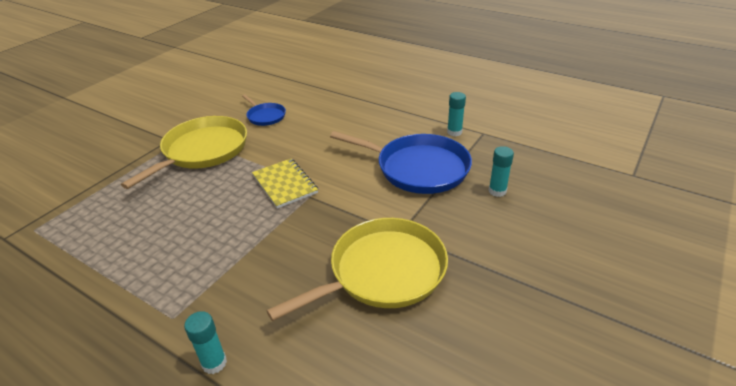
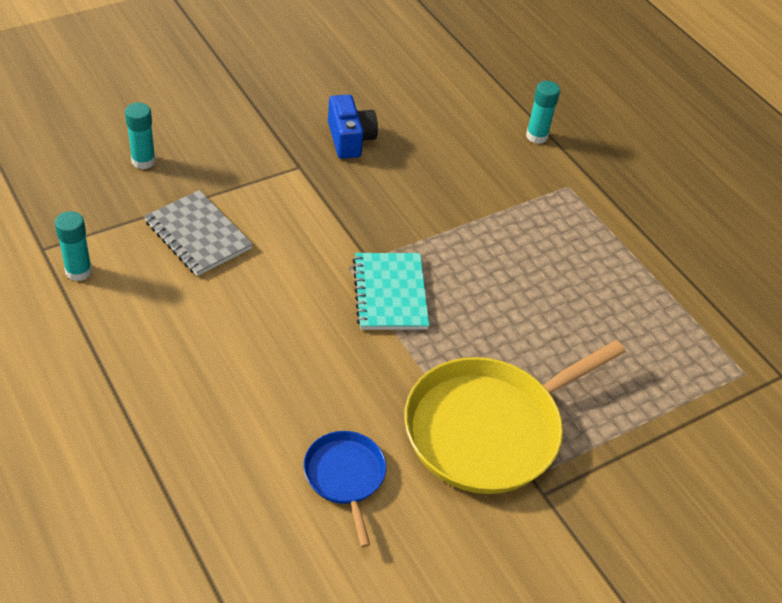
camera: 160 degrees left, 10 degrees up
yellow notebook [252,159,318,209] -> turquoise notebook [353,253,429,330]
yellow pan [267,218,448,321] -> blue camera [328,94,378,159]
blue pan [330,131,472,194] -> grey notebook [144,190,253,276]

